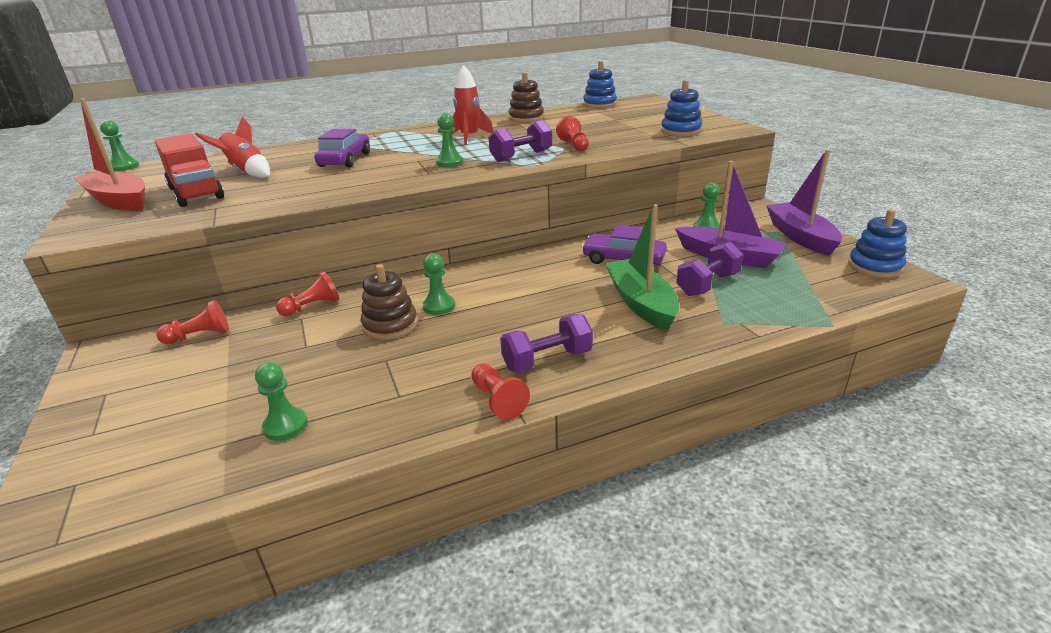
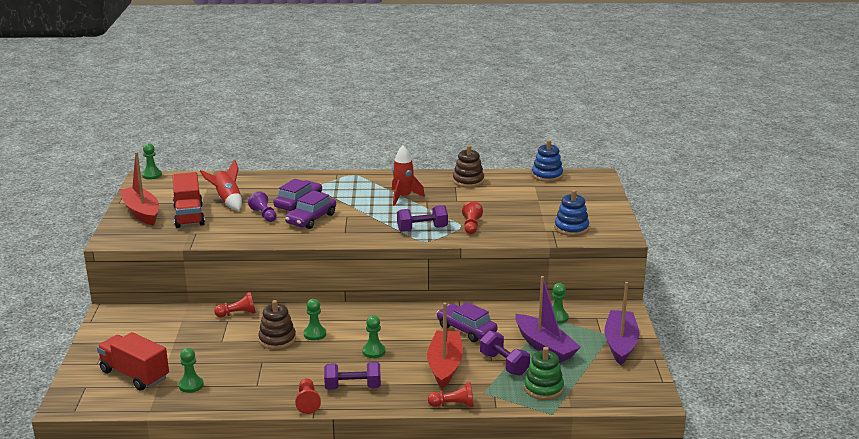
camera: 20 degrees right, 5 degrees down
red pawn [156,300,229,344] -> red pawn moved to [428,382,474,407]
green pawn [436,113,464,167] -> green pawn moved to [362,315,386,358]
green boat [605,204,679,331] -> red boat [427,302,463,388]
purple dumbbell [676,242,743,296] -> purple dumbbell turned 75 degrees clockwise [480,331,530,376]
blue stacking toy [848,209,907,278] -> none
none -> red truck [97,332,169,391]
none -> purple pawn [248,191,277,222]
none -> purple car [285,190,336,229]
none -> green stacking toy [524,347,564,400]

